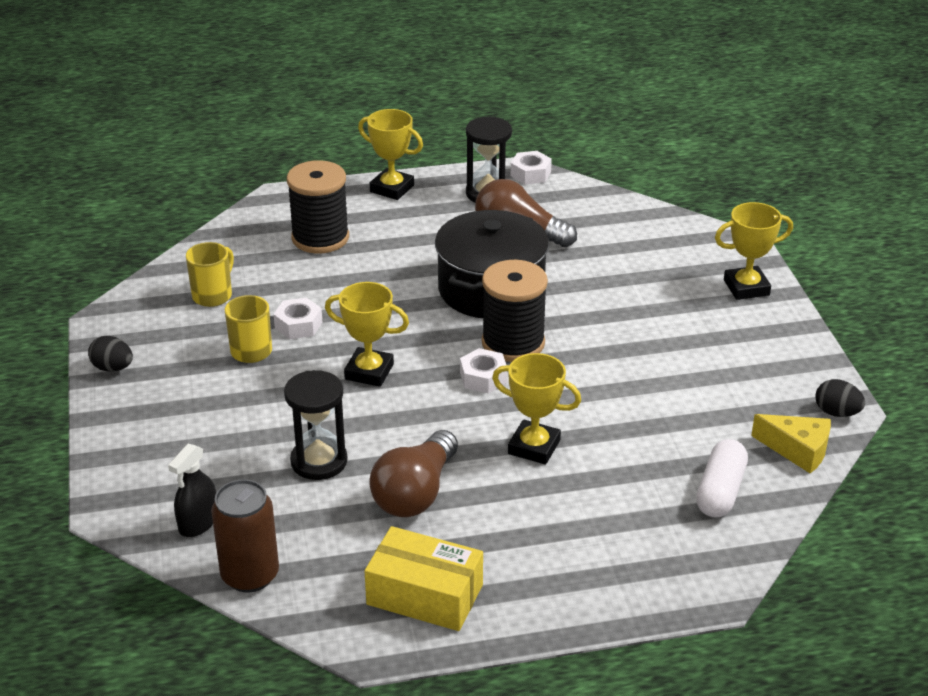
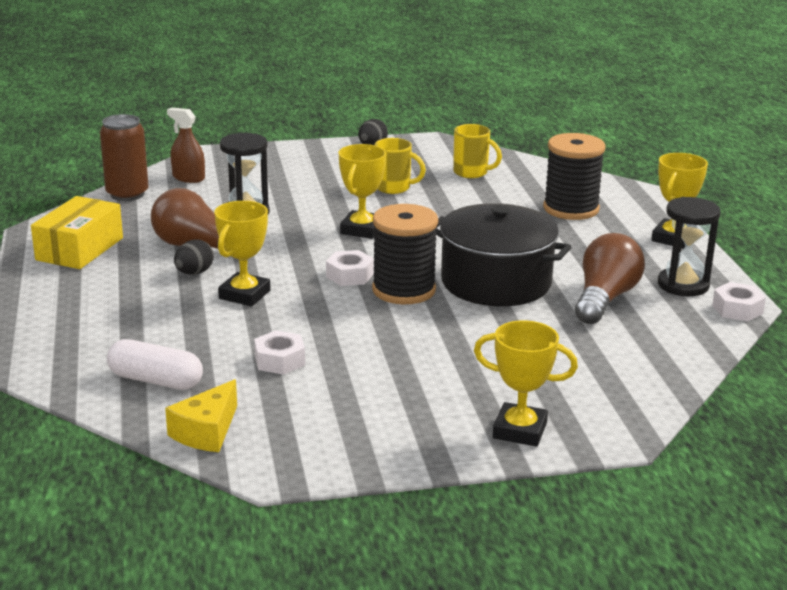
camera: 90 degrees right, 10 degrees down
black spray bottle [168,444,216,537] -> brown spray bottle [167,108,205,183]
white nut [274,298,322,339] -> white nut moved to [254,330,305,375]
yellow trophy [715,202,793,300] -> yellow trophy turned 60 degrees counterclockwise [474,320,578,447]
black egg [815,379,865,417] -> black egg moved to [174,239,214,275]

